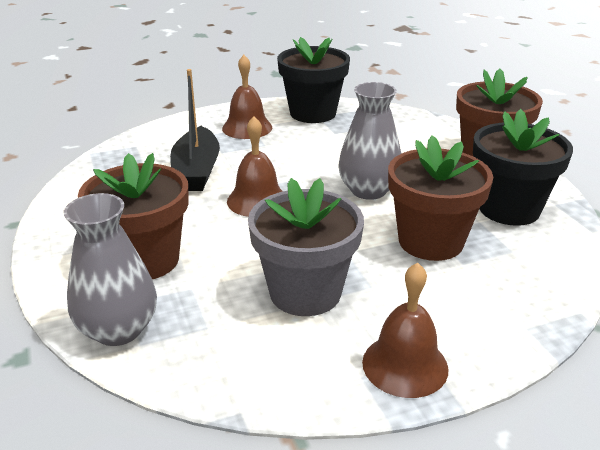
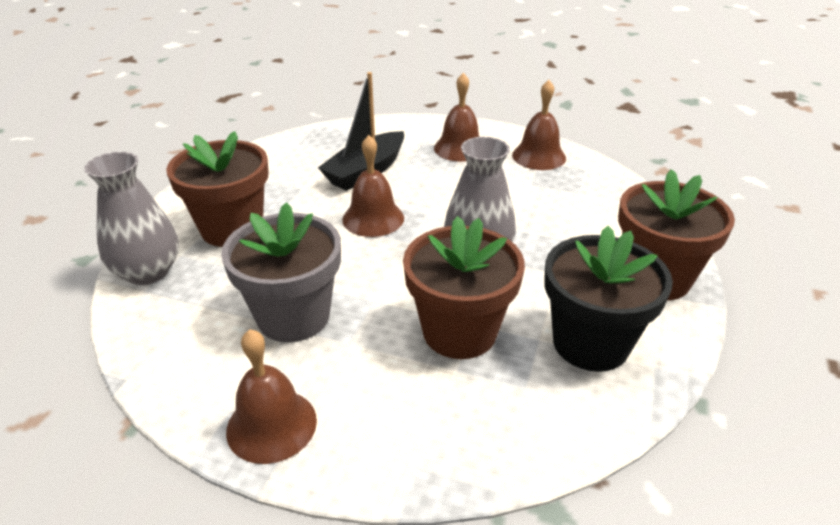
camera: 40 degrees right, 5 degrees up
black flower pot [277,37,350,123] -> brown bell [512,80,566,170]

